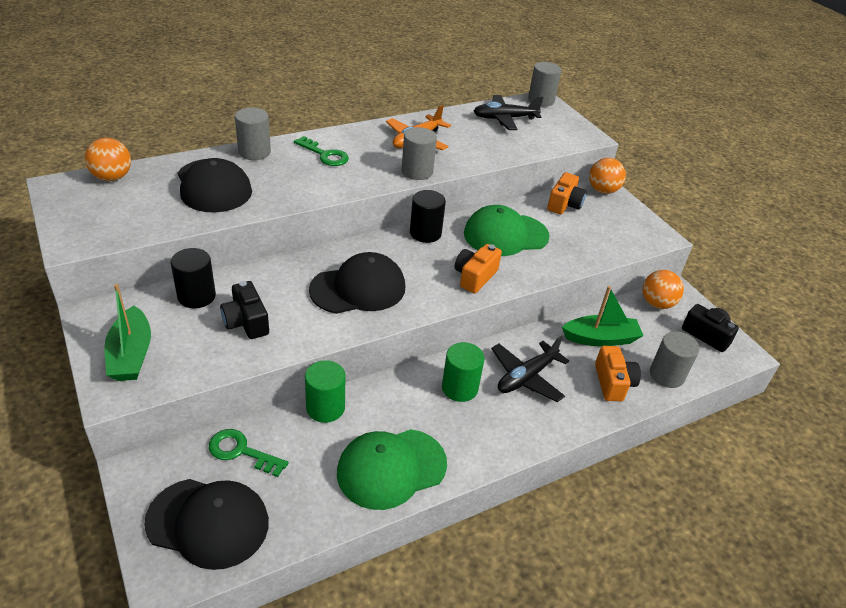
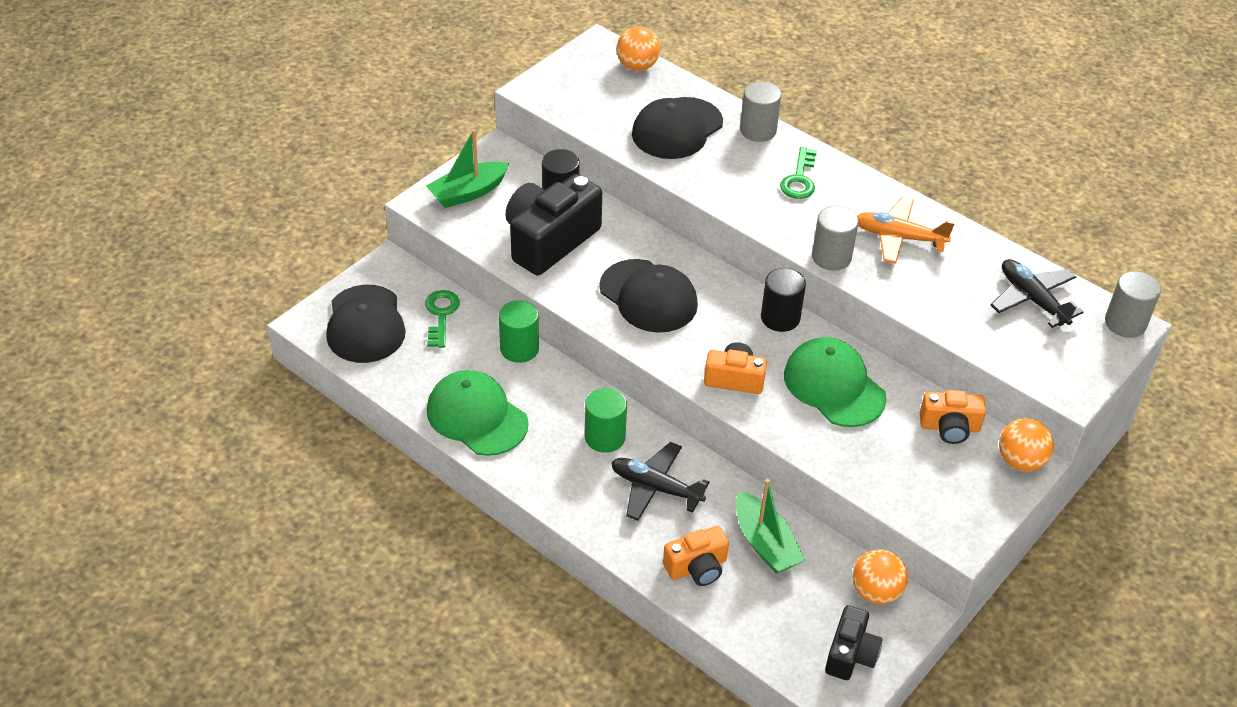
camera: 70 degrees right, 5 degrees up
black camera [220,281,269,339] -> black camera [506,174,602,275], size x1.82
grey cylinder [650,331,699,388] -> none

